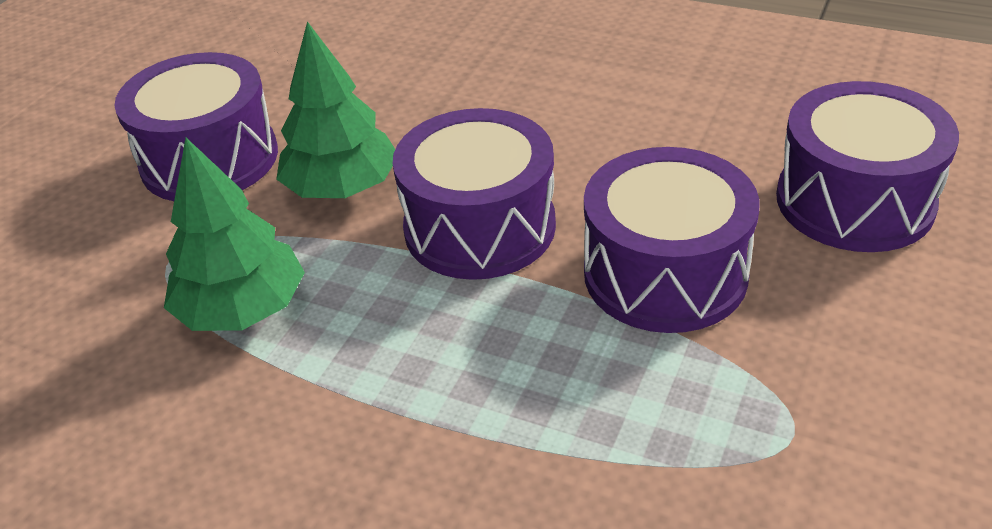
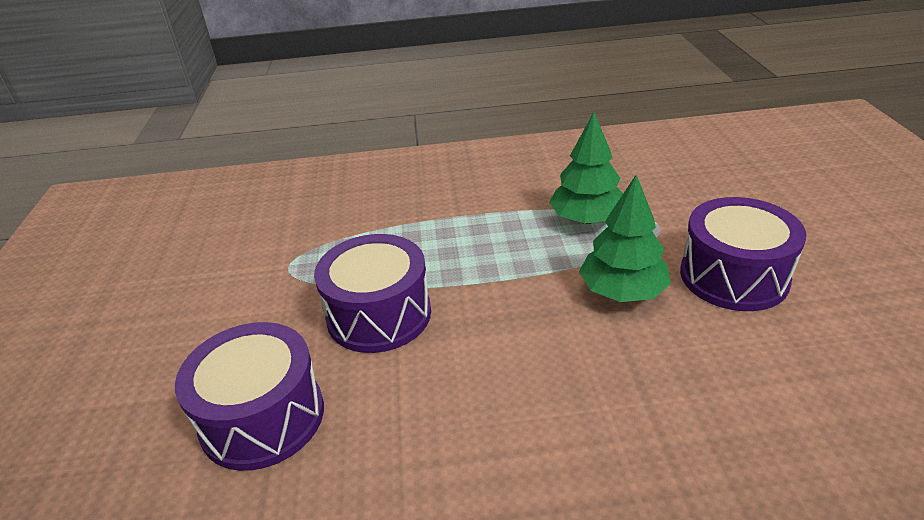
camera: 150 degrees right, 5 degrees down
purple drum [392,108,556,280] -> none

